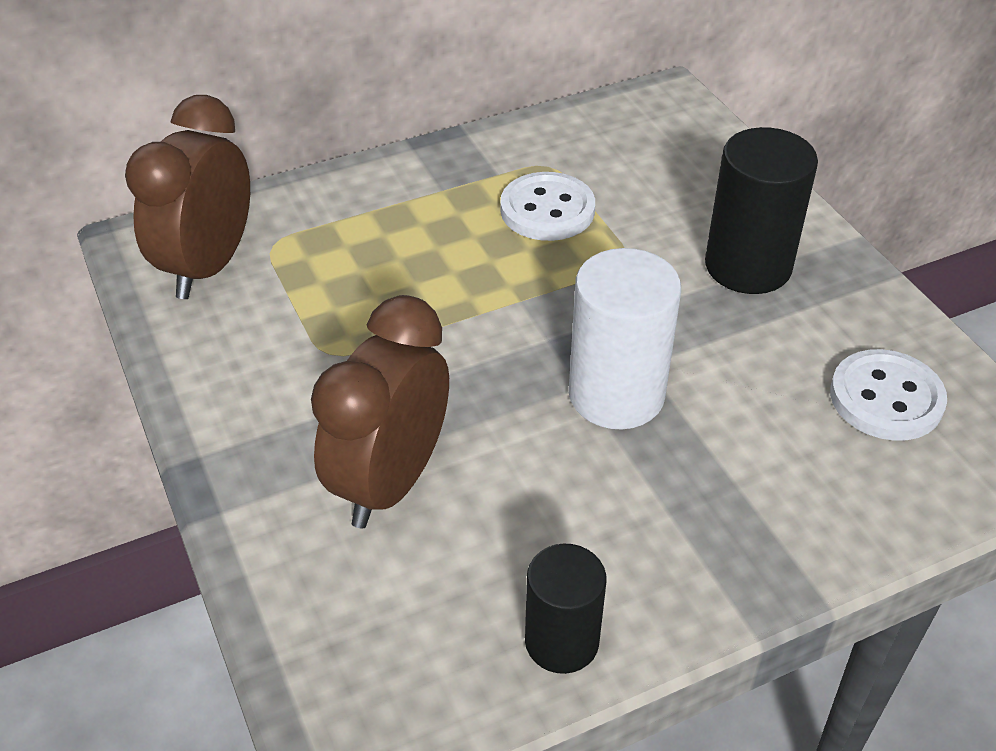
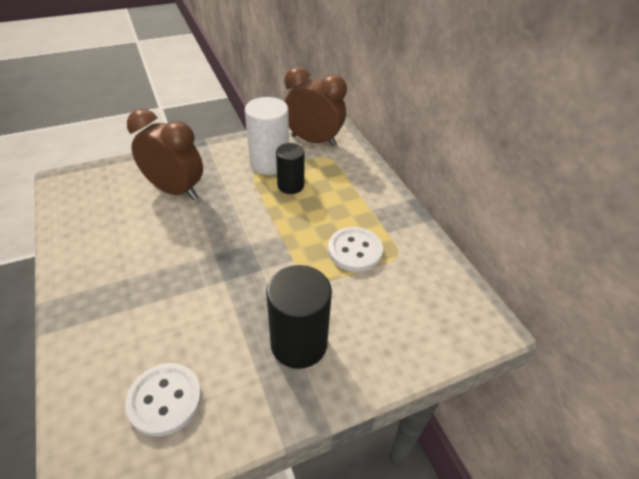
camera: 90 degrees right, 0 degrees up
black cylinder [525,543,606,674] -> black cylinder moved to [276,143,305,194]
white cylinder [569,248,681,429] -> white cylinder moved to [245,97,289,175]

